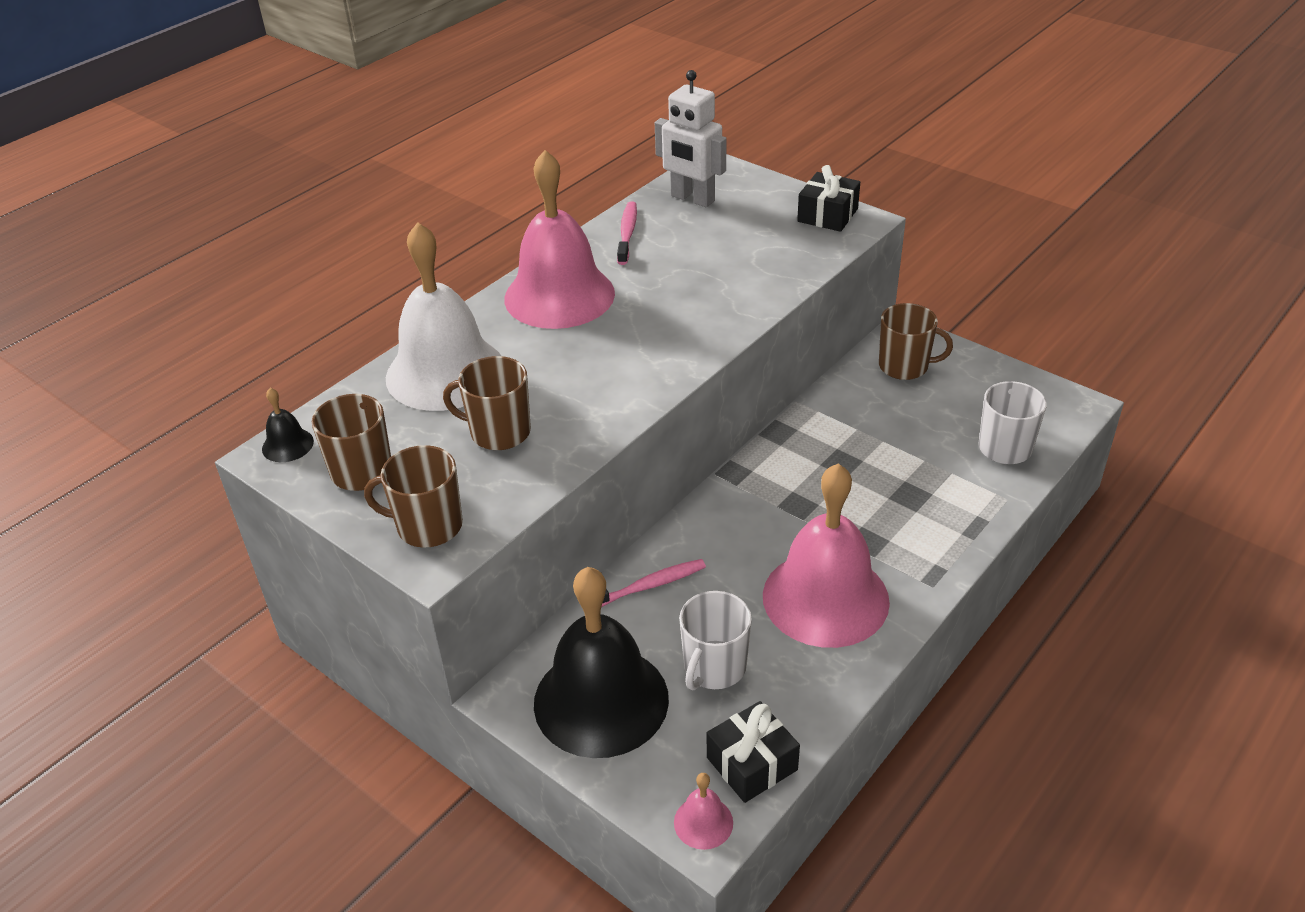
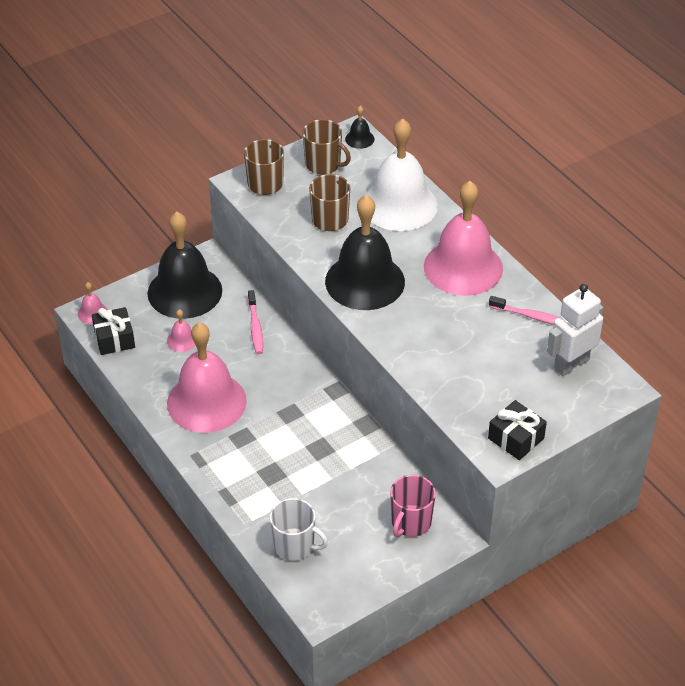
camera: 105 degrees right, 5 degrees up
white mug [679,591,752,690] -> pink bell [167,309,196,352]
brown mug [879,303,953,380] -> pink mug [390,475,436,537]
none -> black bell [325,195,405,310]

